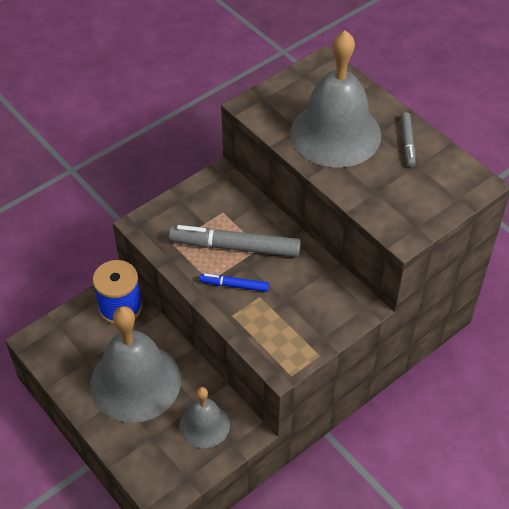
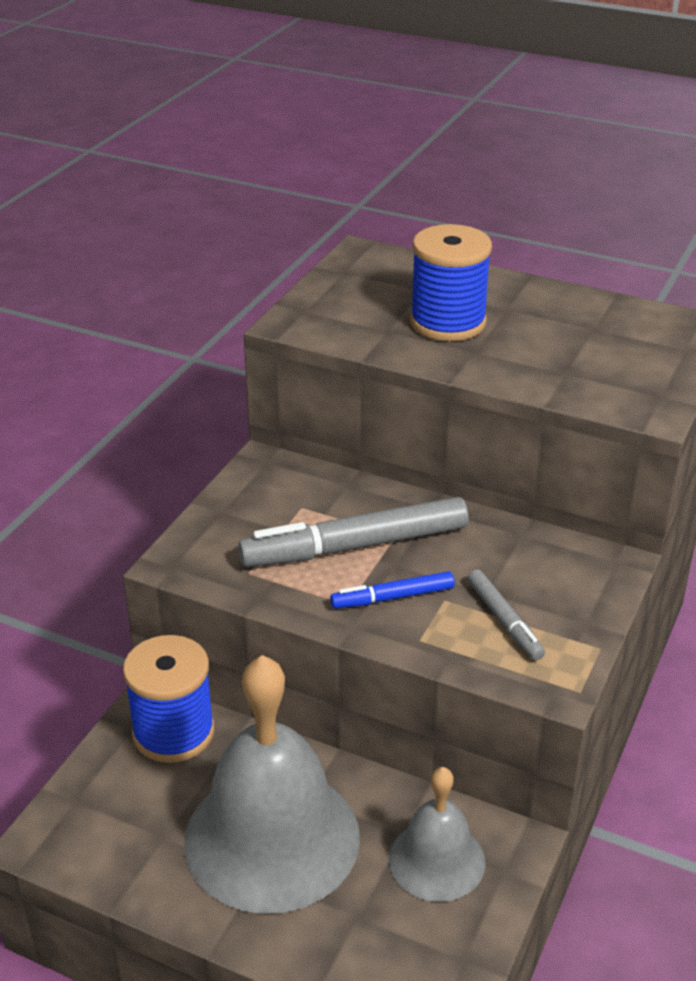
camera: 25 degrees left, 15 degrees down
grey bell [290,30,381,168] -> blue spool [410,224,492,341]
grey marker [401,112,416,167] -> grey marker moved to [468,569,545,660]

